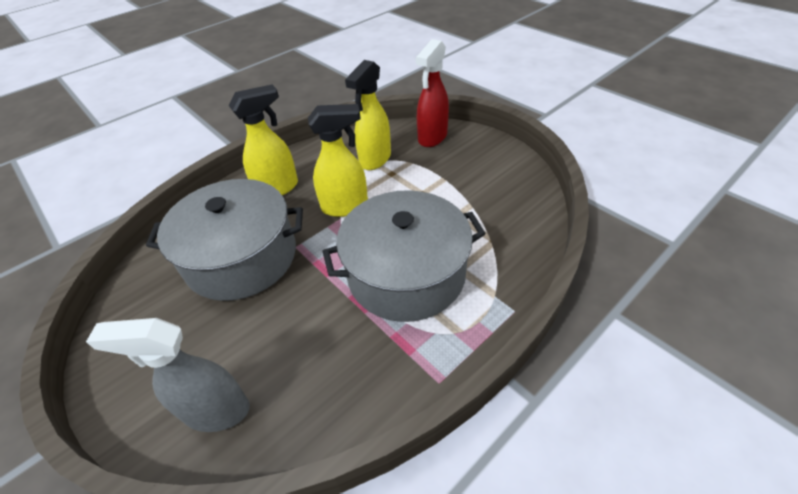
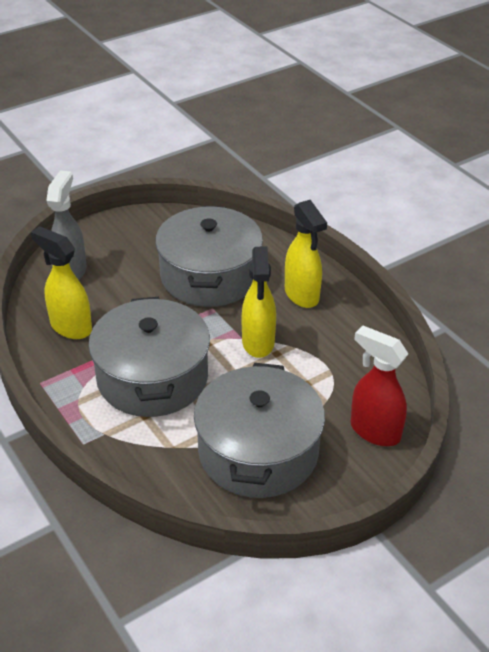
camera: 95 degrees right, 5 degrees down
yellow spray bottle [345,60,391,170] -> yellow spray bottle moved to [31,226,92,339]
none -> grey pot [194,363,325,498]

